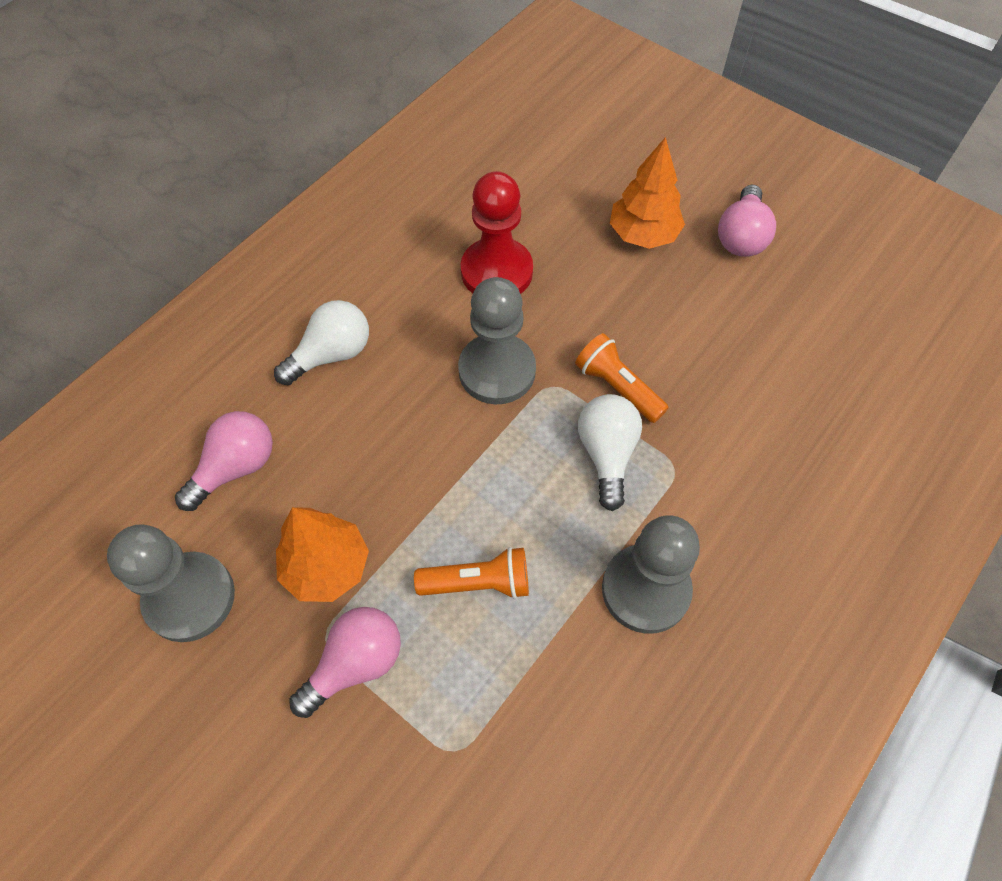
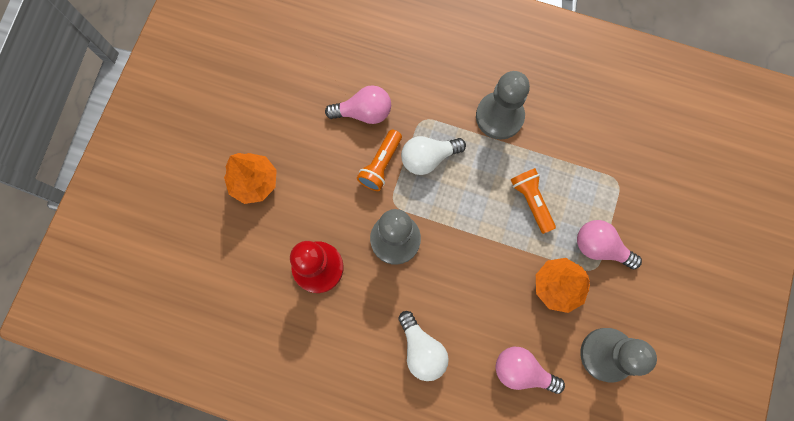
camera: 110 degrees left, 15 degrees up
white light bulb [274,300,369,385] -> white light bulb turned 150 degrees counterclockwise [398,311,449,381]
pink light bulb [718,185,776,257] -> pink light bulb moved to [325,85,391,124]

